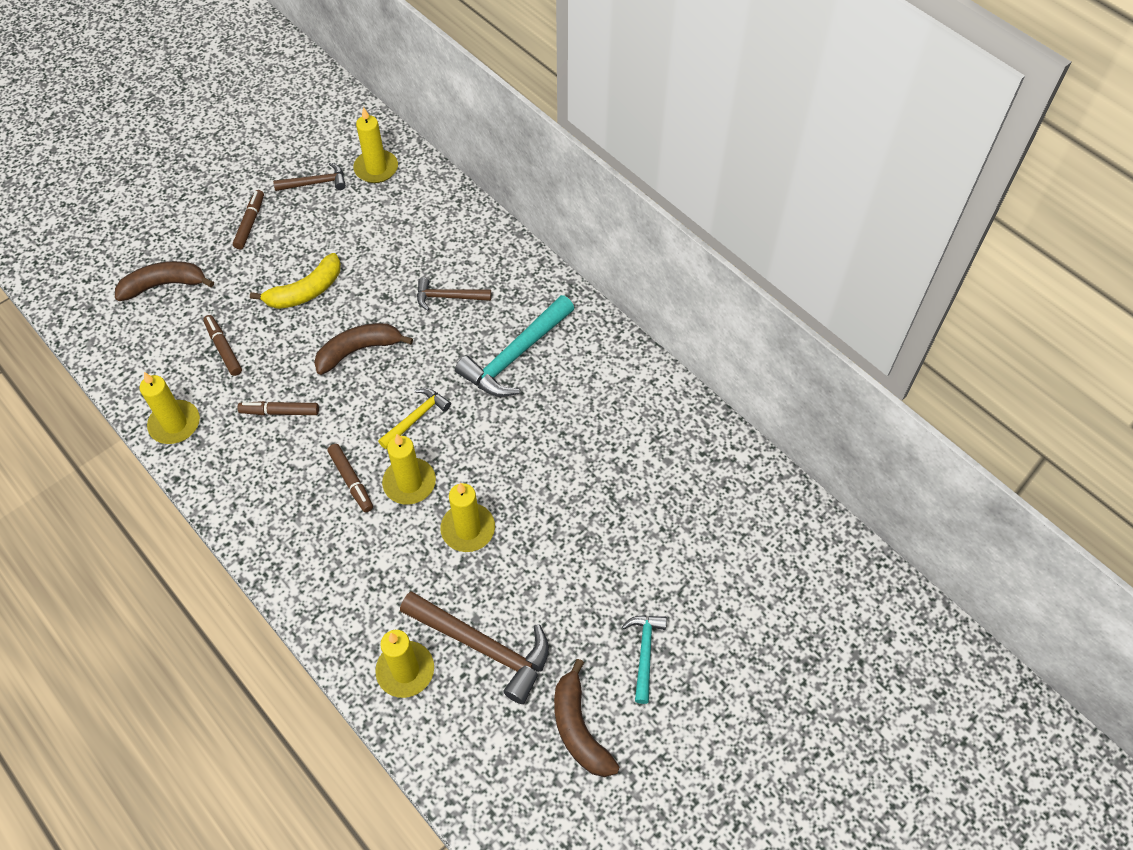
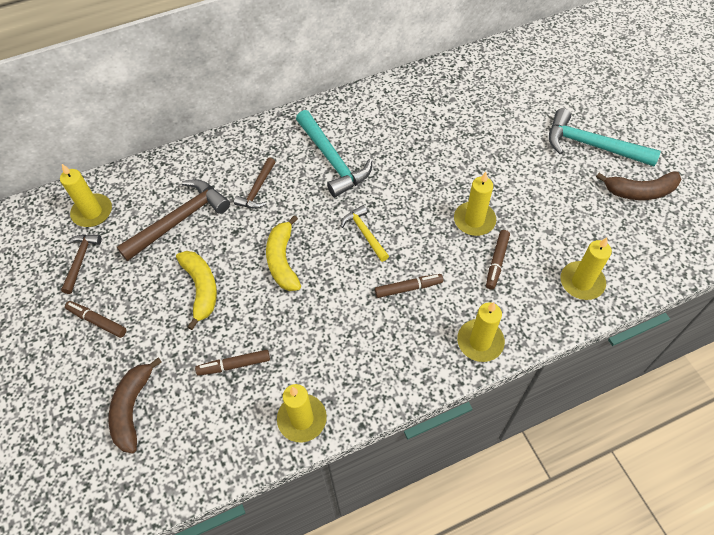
camera: 70 degrees left, 0 degrees up
brown marker [238,401,319,415] -> brown marker moved to [486,230,510,290]
brown banana [314,323,413,375] -> yellow banana [266,215,301,291]
yellow candle [382,434,436,505] -> yellow candle moved to [457,302,505,362]
brown hammer [400,591,549,704] -> brown hammer moved to [117,179,230,261]
turquoise hammer [622,615,667,704] -> turquoise hammer [549,109,661,166], size x1.76

